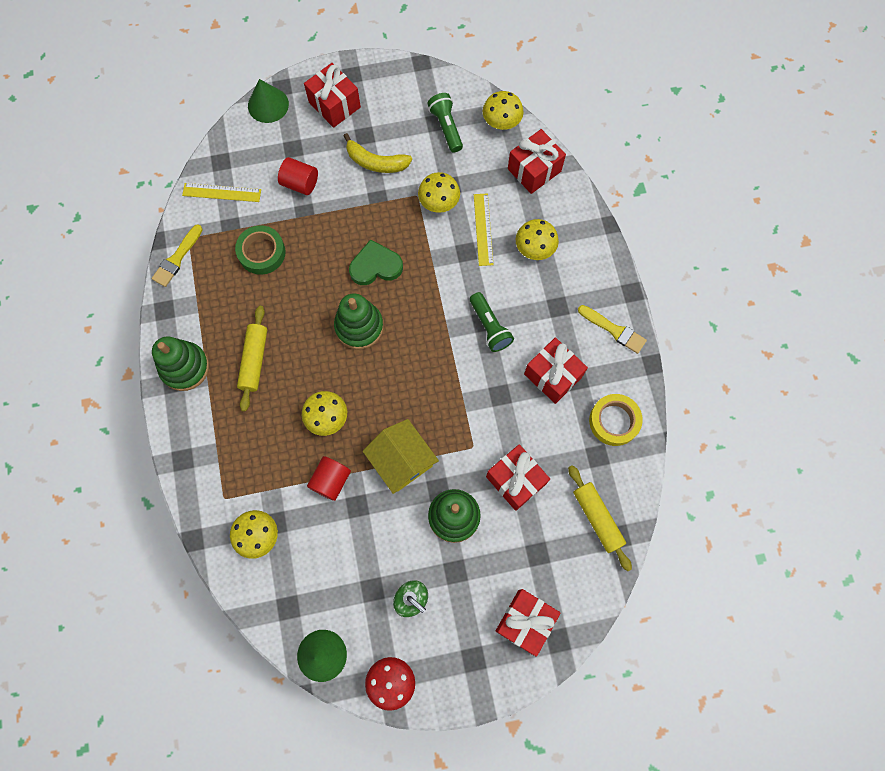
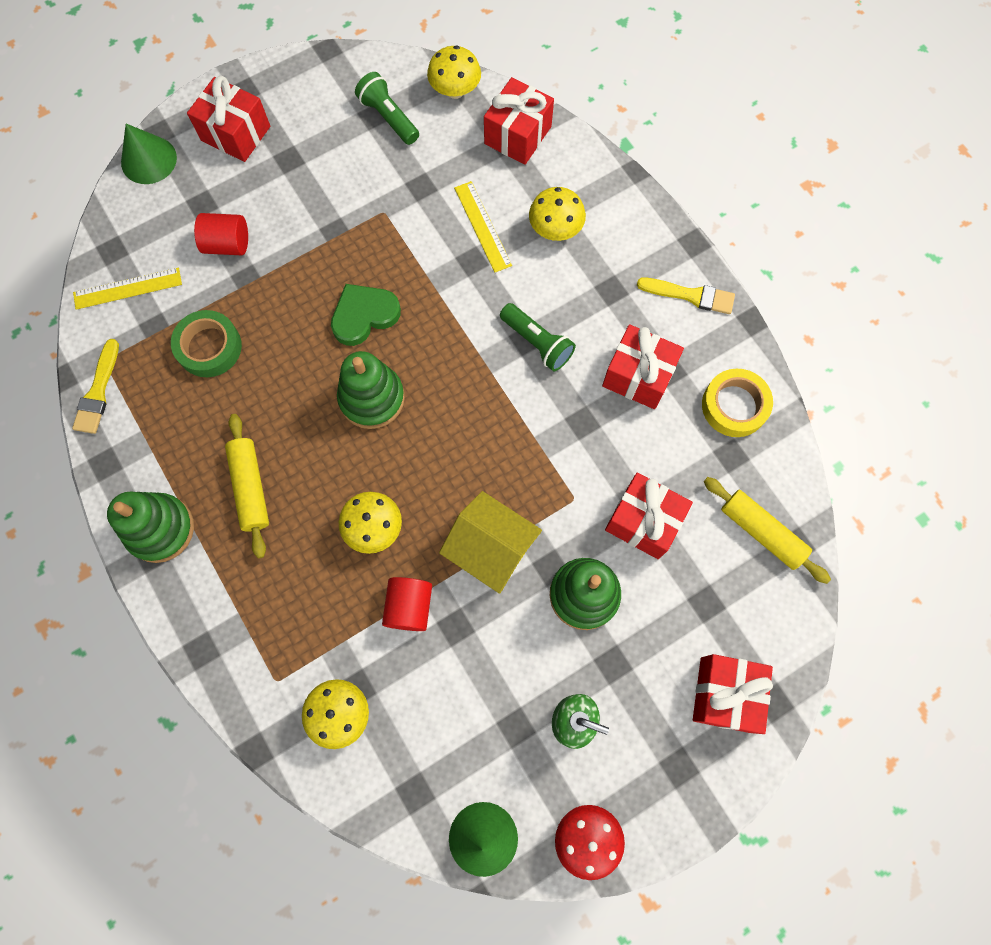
camera: 20 degrees left, 0 degrees up
yellow banana [344,133,412,173] -> none
yellow mushroom [418,172,460,213] -> none

